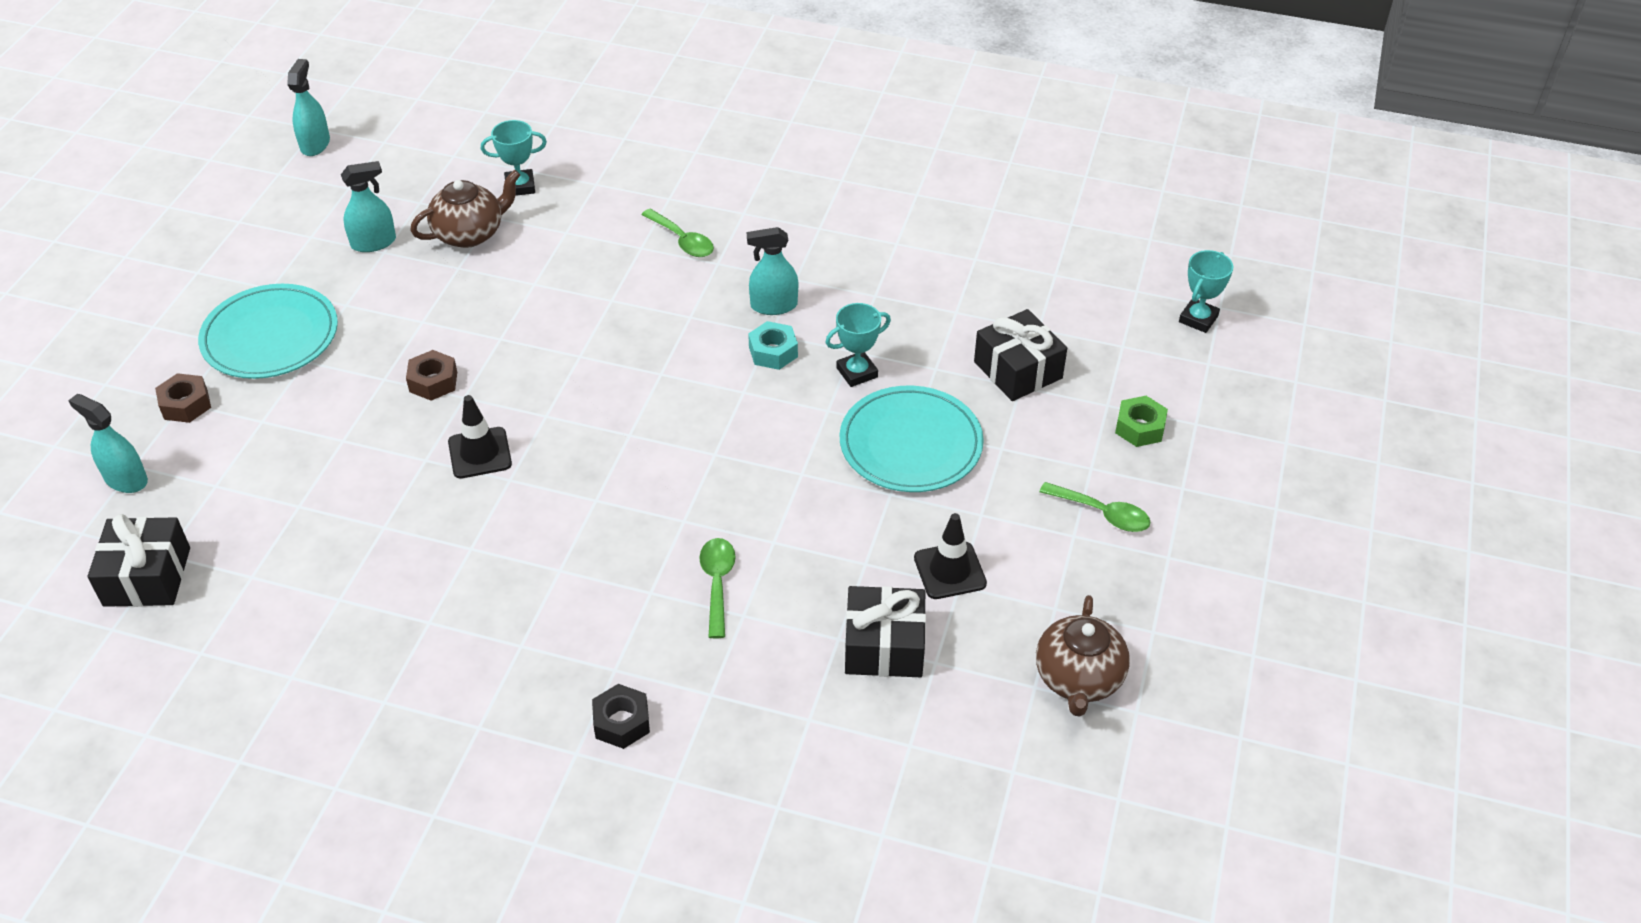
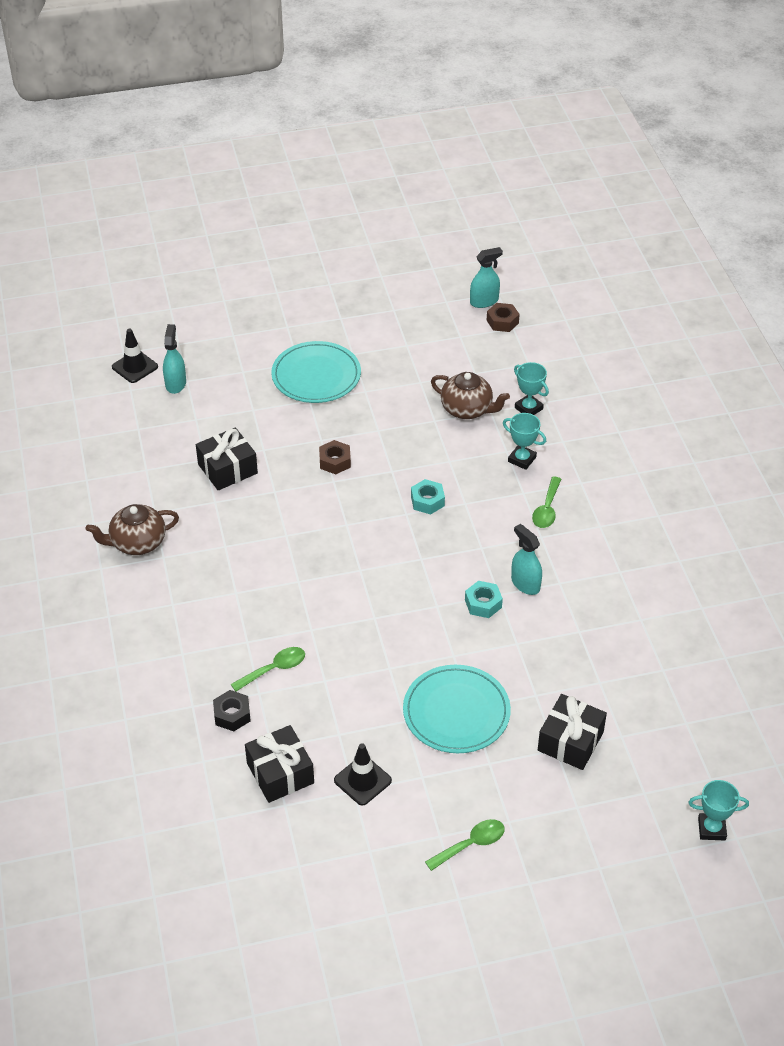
camera: 60 degrees right, 0 degrees up
black gift [88,514,190,607] -> black gift moved to [196,427,258,490]
brown nut [155,373,211,423] -> brown nut moved to [486,303,520,332]
turquoise spray bottle [341,161,396,252] -> none
black traffic cone [448,395,512,479] -> black traffic cone moved to [112,329,158,383]
black nut [592,684,650,749] -> black nut moved to [213,690,251,731]
turquoise trophy [825,303,891,387] -> turquoise trophy moved to [503,413,546,470]
brown teapot [1036,595,1130,717] -> brown teapot moved to [85,504,179,555]
green spoon [1039,482,1150,532] -> green spoon turned 120 degrees counterclockwise [425,819,505,871]
green nut [1115,396,1168,447] -> none
none -> turquoise nut [411,479,445,515]

